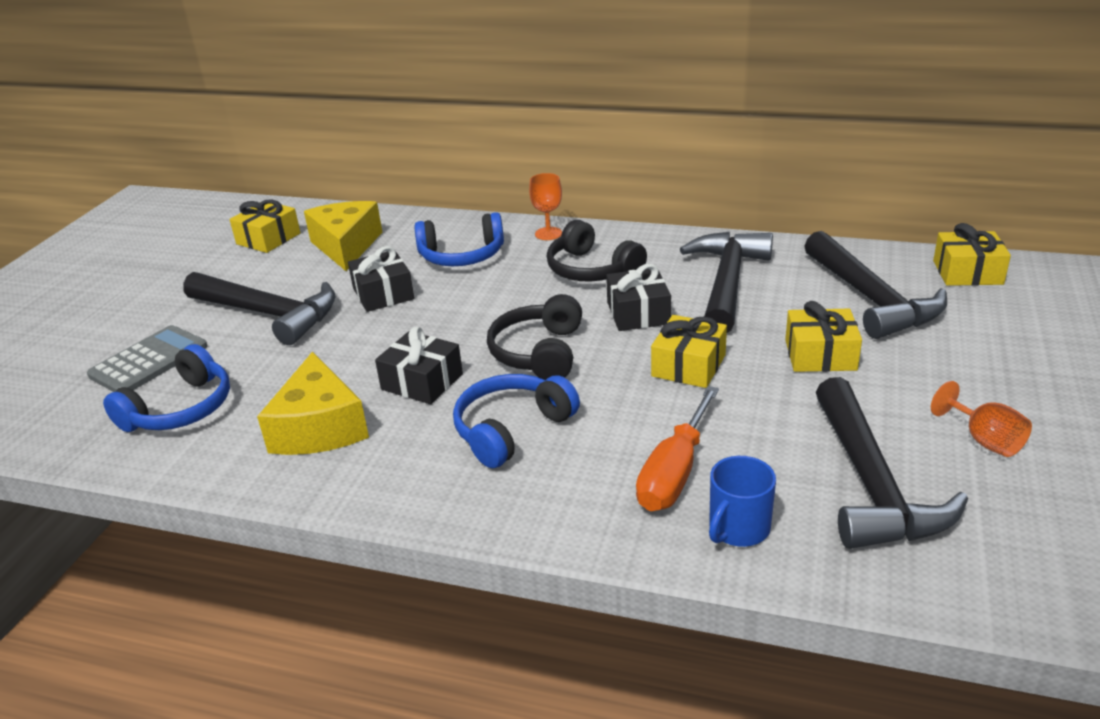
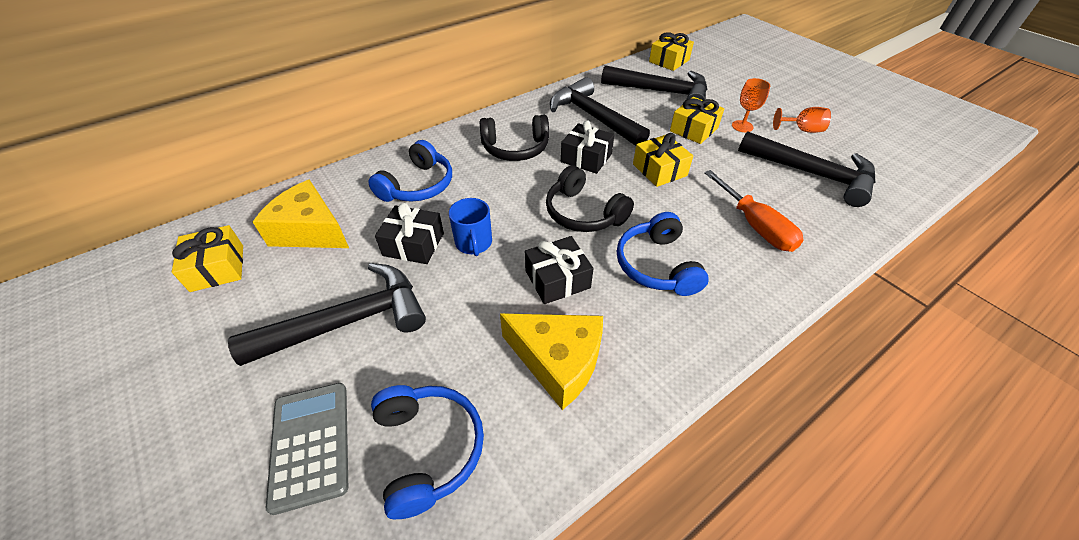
camera: 55 degrees left, 15 degrees up
orange goblet [529,173,562,240] -> orange goblet moved to [732,78,770,132]
blue mug [709,456,776,547] -> blue mug moved to [449,198,492,256]

